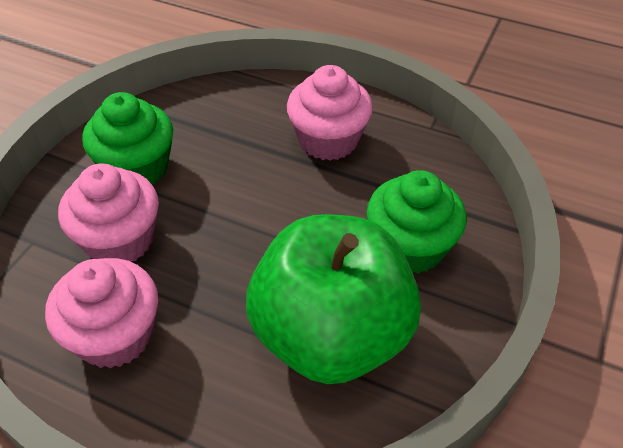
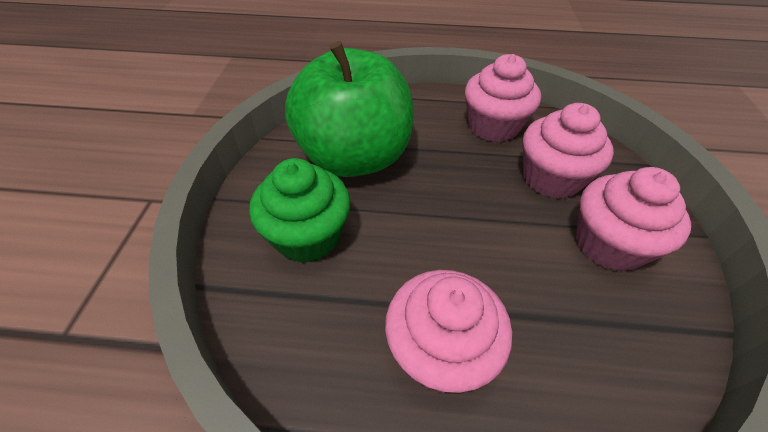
camera: 160 degrees right, 0 degrees up
green cupcake [82,92,173,184] -> pink cupcake [576,167,691,272]

